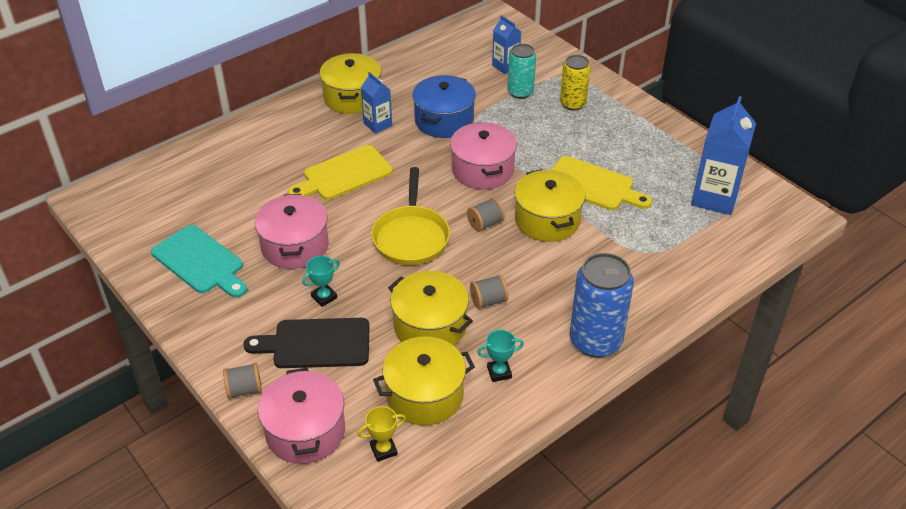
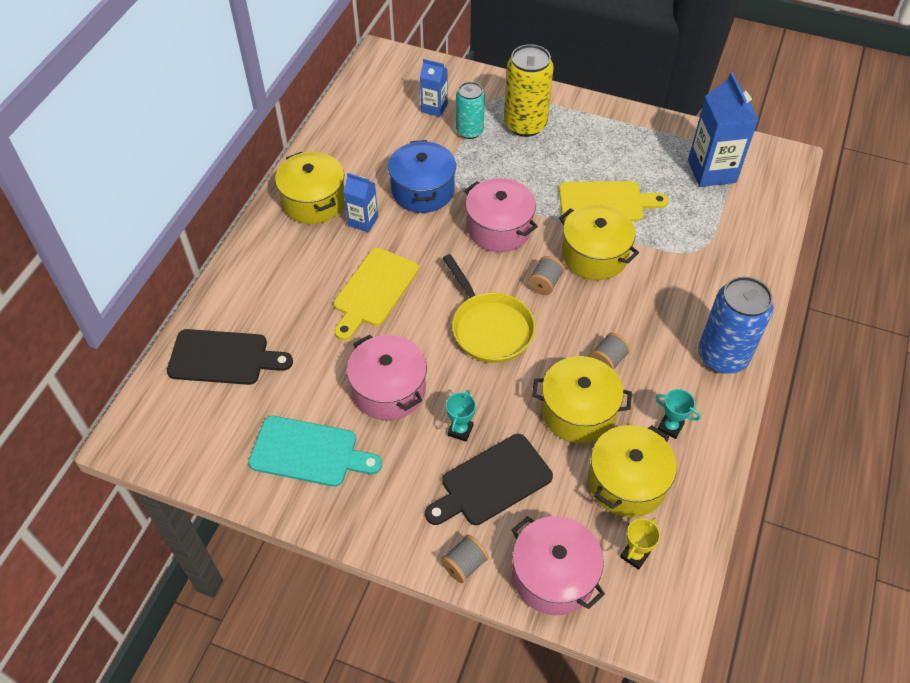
camera: 30 degrees left, 10 degrees up
turquoise trophy [477,330,524,382] -> turquoise trophy turned 75 degrees clockwise [655,389,701,439]
yellow can [560,55,591,111] -> yellow can [504,44,554,137], size x1.58
none -> black cutting board [167,329,293,385]

